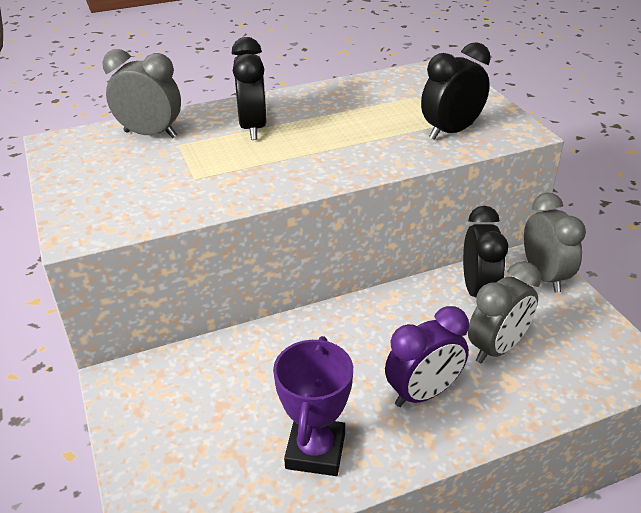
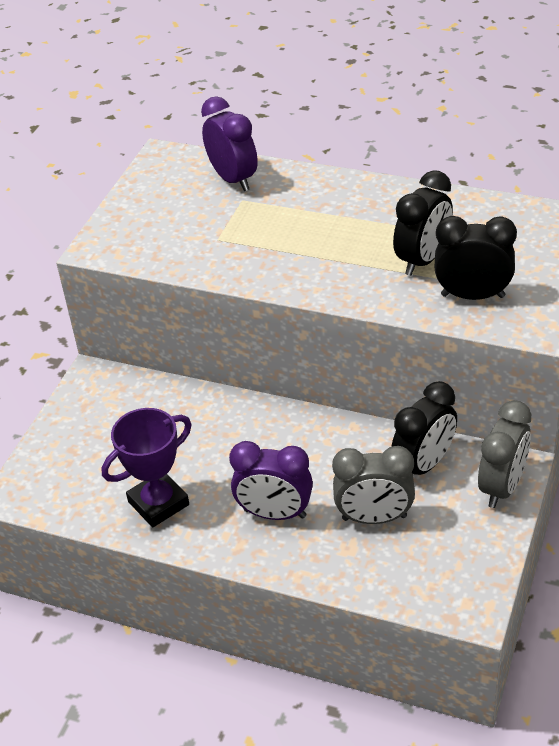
camera: 45 degrees right, 5 degrees up
grey clock [102,49,181,138] -> purple clock [201,96,258,191]
black clock [231,37,267,140] -> black clock moved to [393,170,453,276]

